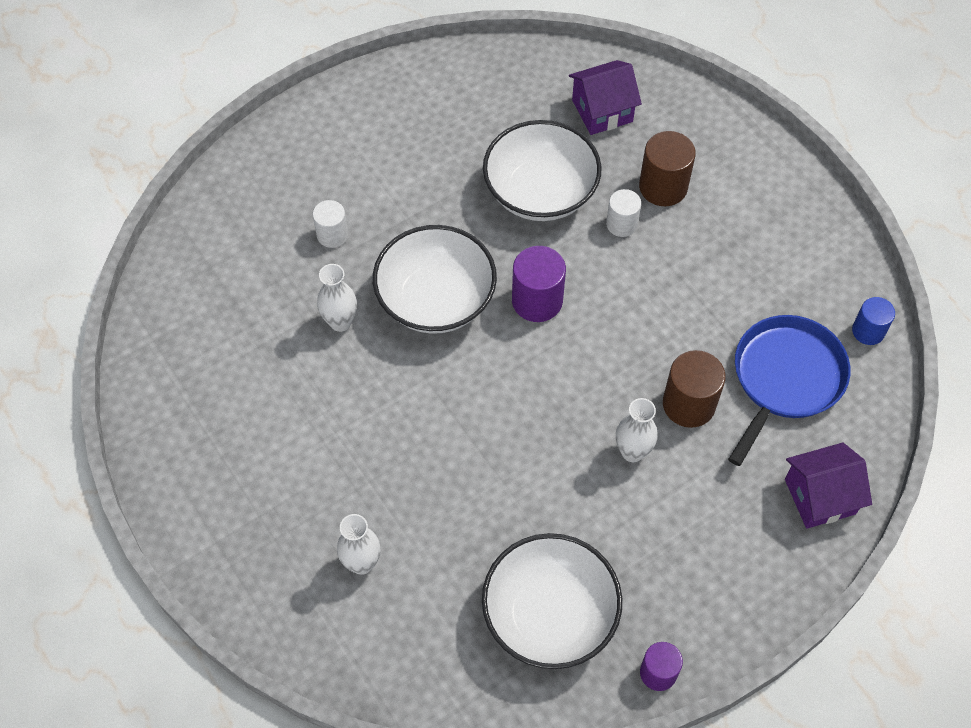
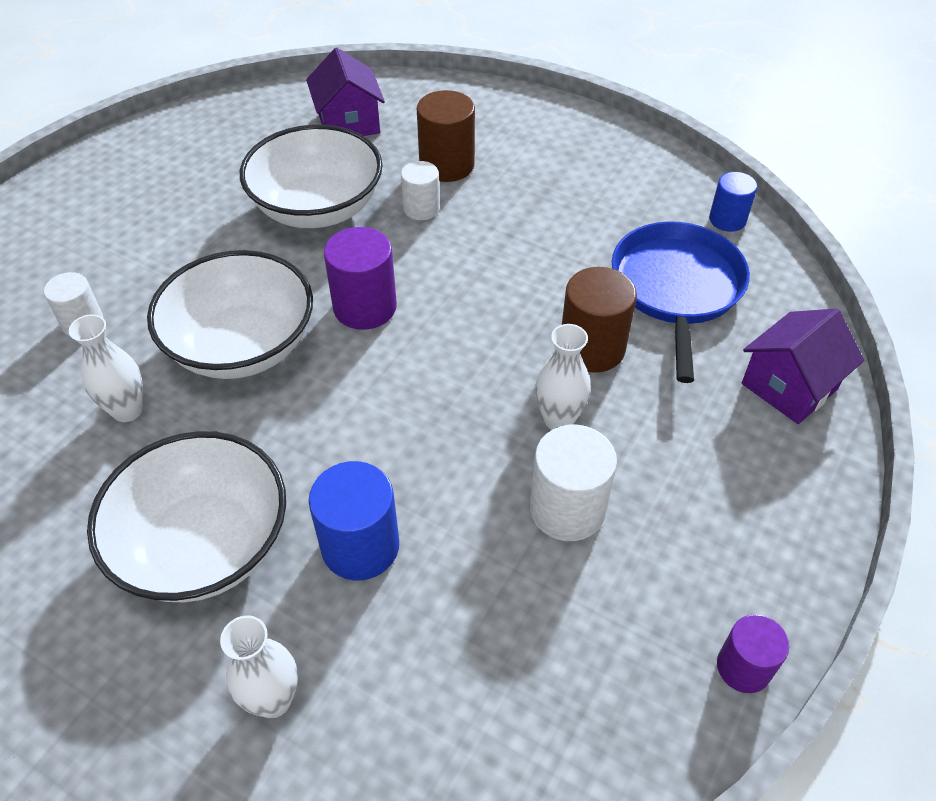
camera: 25 degrees left, 10 degrees down
white bowl [482,533,622,669] -> white bowl moved to [87,431,286,602]
purple house [569,60,642,135] -> purple house turned 60 degrees counterclockwise [306,48,385,136]
none -> blue cylinder [309,461,399,580]
none -> white cylinder [530,425,617,541]

